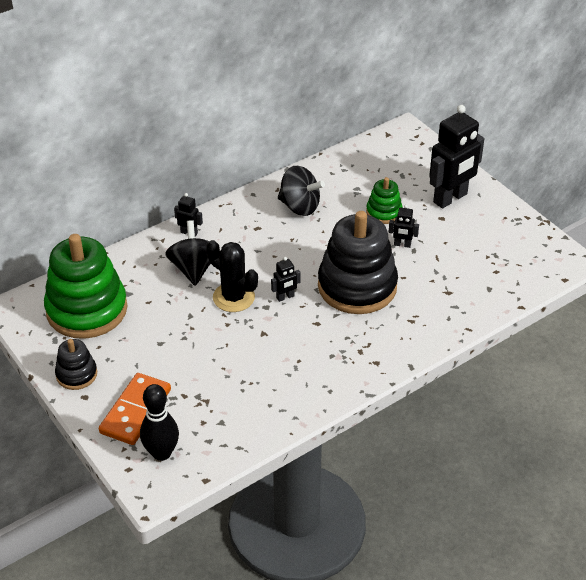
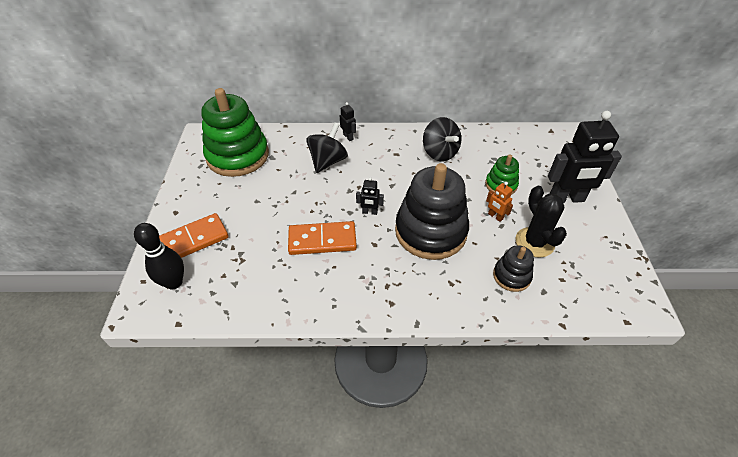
camera: 35 degrees right, 5 degrees up
black stacking toy [55,339,97,390] -> black stacking toy moved to [493,245,534,292]
black cactus [206,240,258,312] -> black cactus moved to [516,186,567,258]
black robot [389,204,419,248] -> orange robot [486,182,513,222]
none -> orange domino [288,221,357,255]

